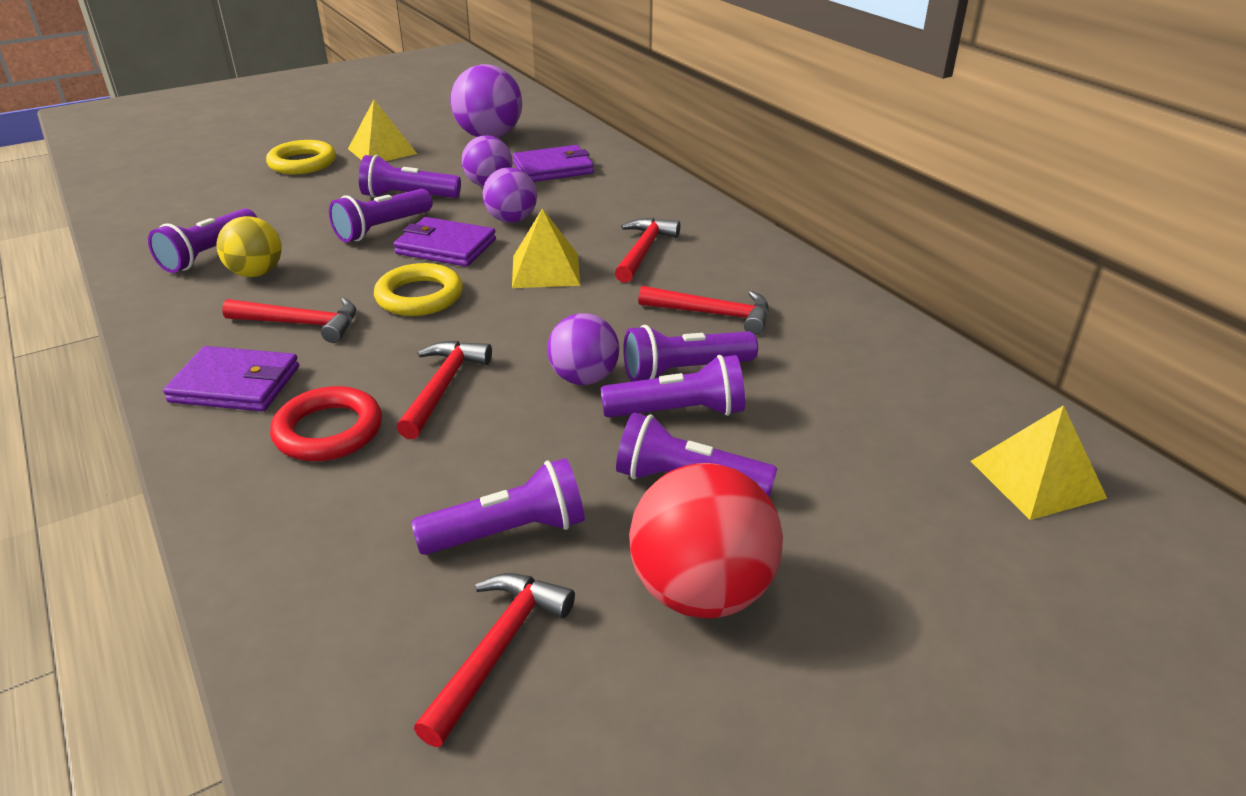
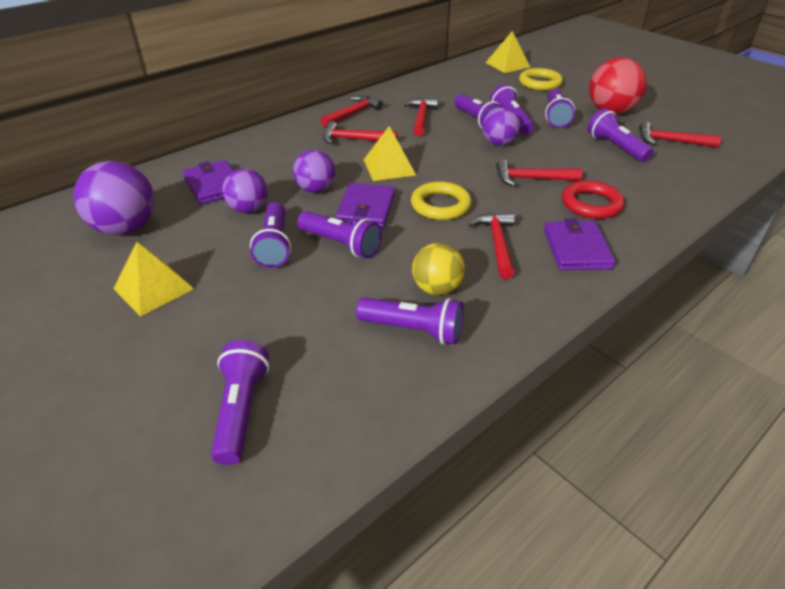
camera: 100 degrees left, 5 degrees up
yellow ring [266,140,336,174] -> yellow ring moved to [519,68,563,91]
none -> purple flashlight [211,340,269,465]
none -> red hammer [320,96,383,127]

